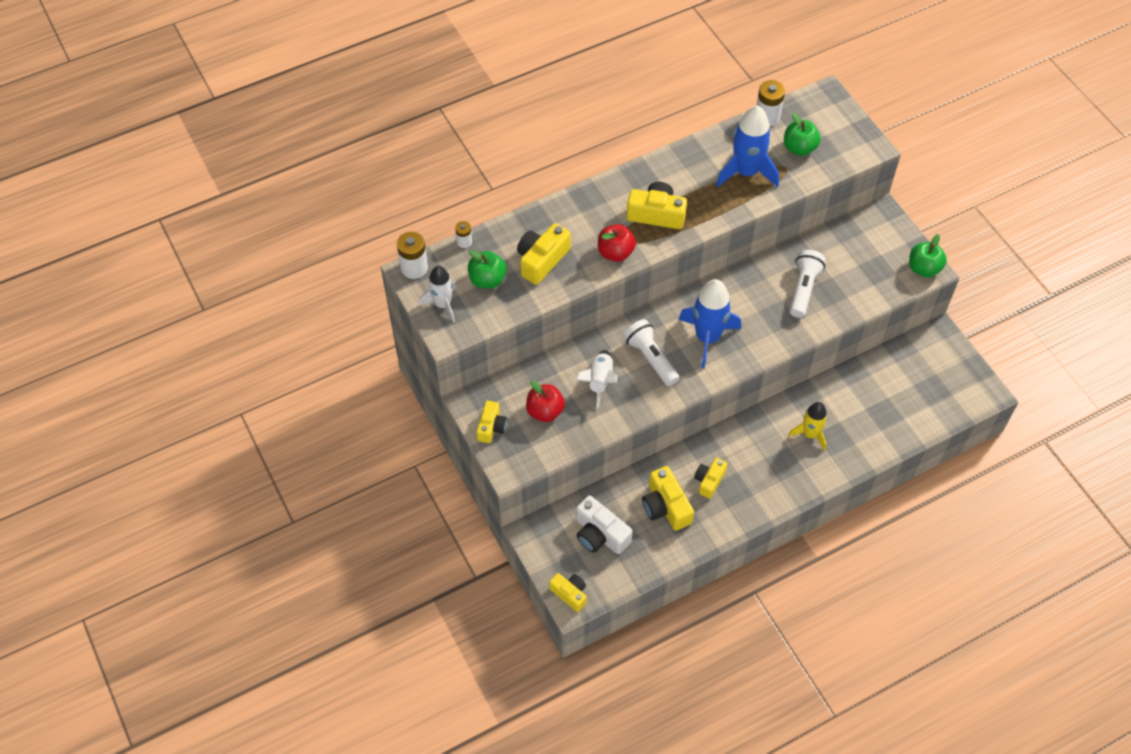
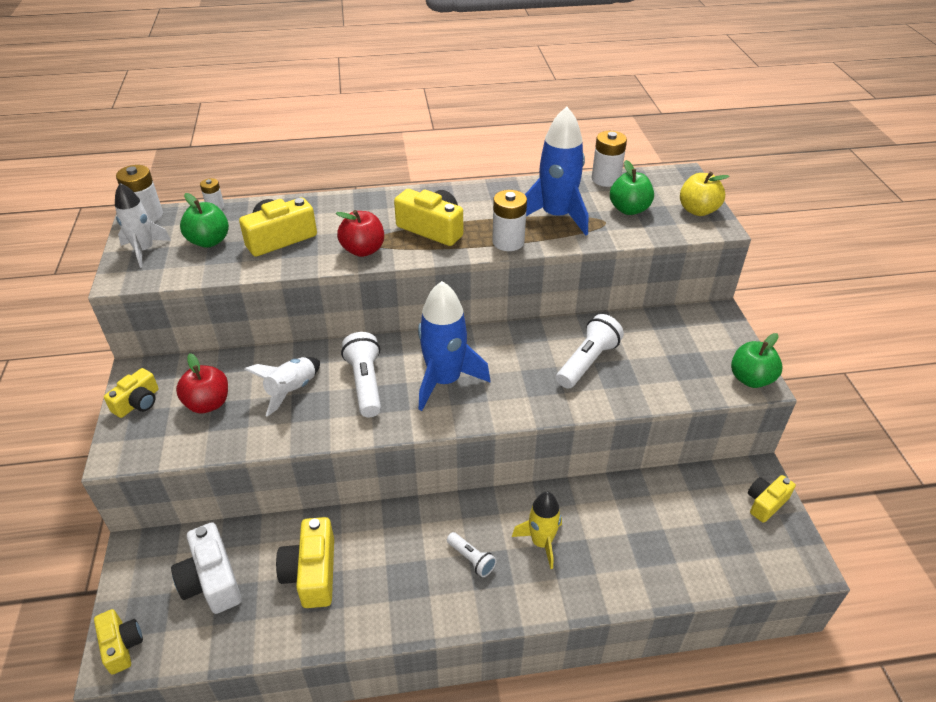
camera: 20 degrees right, 15 degrees down
yellow camera [694,458,727,499] -> yellow camera moved to [748,475,796,523]
none -> white flashlight [447,532,497,577]
none -> white battery [492,190,527,251]
none -> yellow apple [680,172,729,216]

